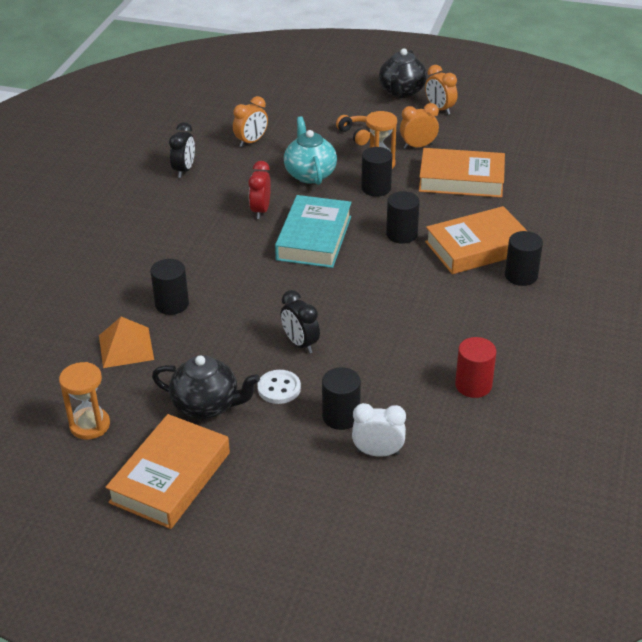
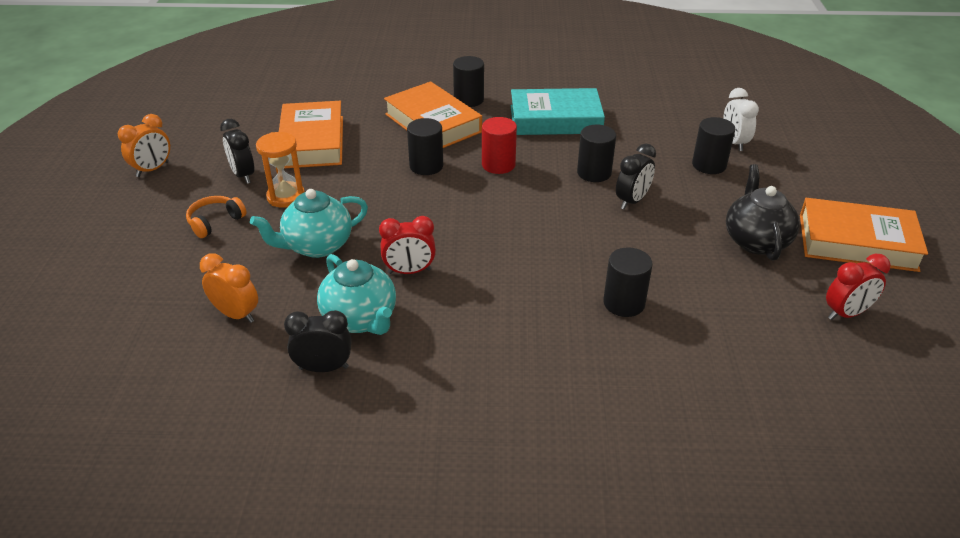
camera: 105 degrees left, 0 degrees up
orange hourglass [59,362,110,440] -> red clock [826,254,890,320]
orange pyramid [99,317,154,368] -> none
white button [257,370,301,404] -> none
turquoise book [275,195,352,268] -> turquoise book moved to [511,88,605,135]
black cylinder [361,147,392,197] -> black cylinder moved to [577,125,616,182]
black teapot [379,48,427,98] -> none
orange clock [400,103,439,149] -> black clock [220,119,254,184]
red cylinder [455,337,496,398] -> red cylinder moved to [482,117,517,174]
none -> turquoise teapot [317,254,396,335]

